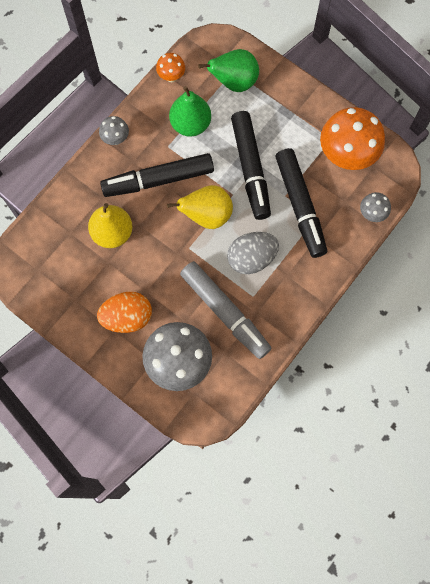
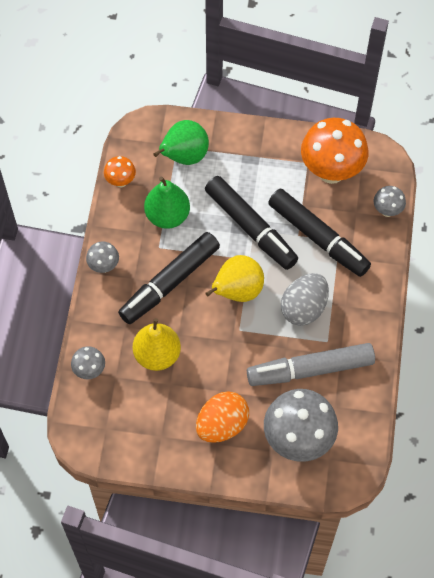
camera: 30 degrees left, 10 degrees down
grey marker [180,261,271,359] -> grey marker turned 150 degrees clockwise [247,343,375,386]
none -> grey mushroom [71,346,105,379]

